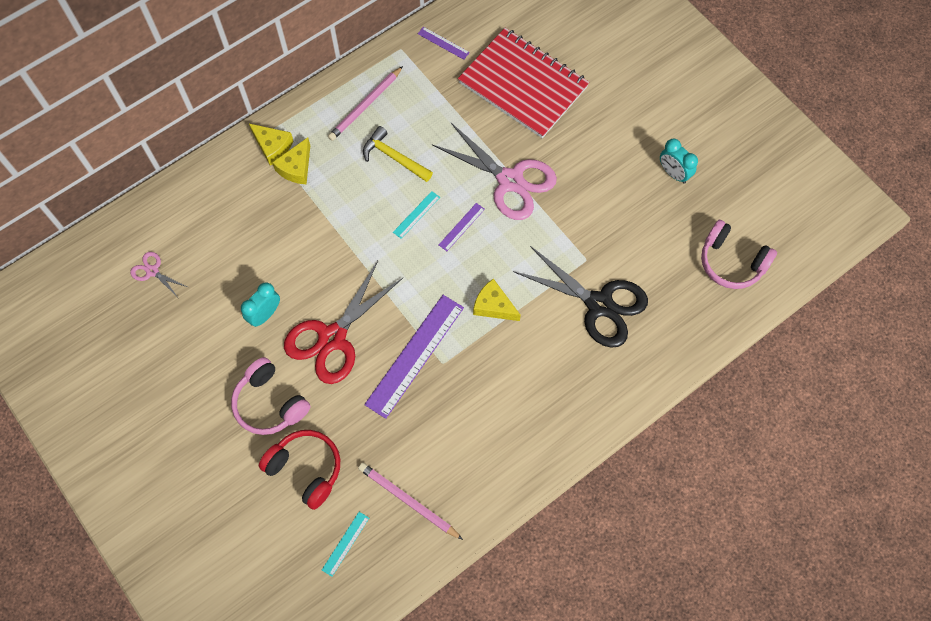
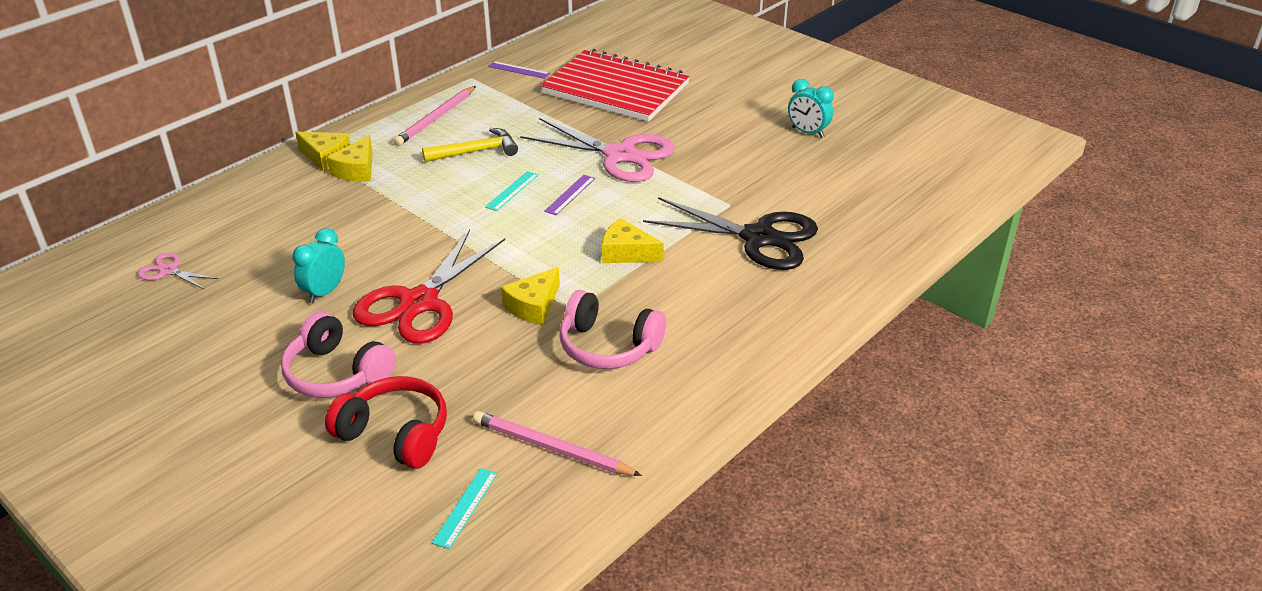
camera: 10 degrees left, 30 degrees down
yellow hammer [363,126,433,182] -> yellow hammer turned 135 degrees clockwise [422,128,518,162]
purple ruler [364,295,464,419] -> yellow cheese [501,267,560,325]
pink headphones [701,220,777,289] -> pink headphones moved to [559,290,666,369]

